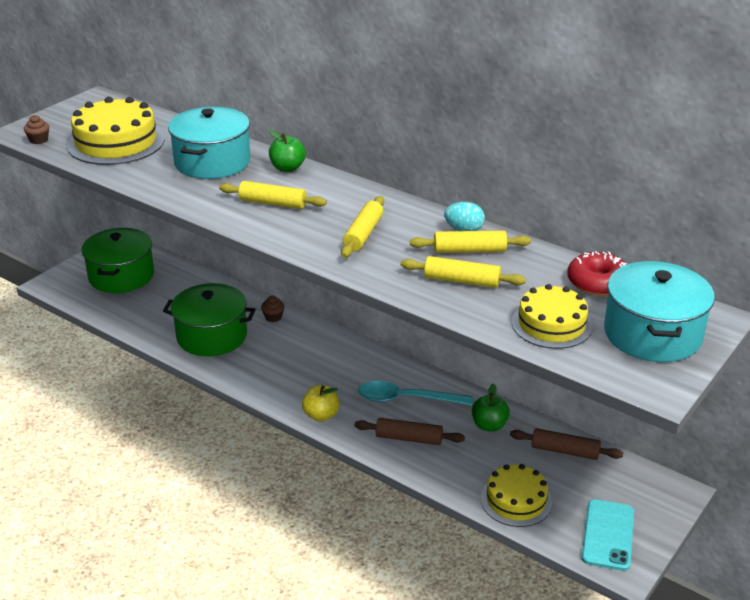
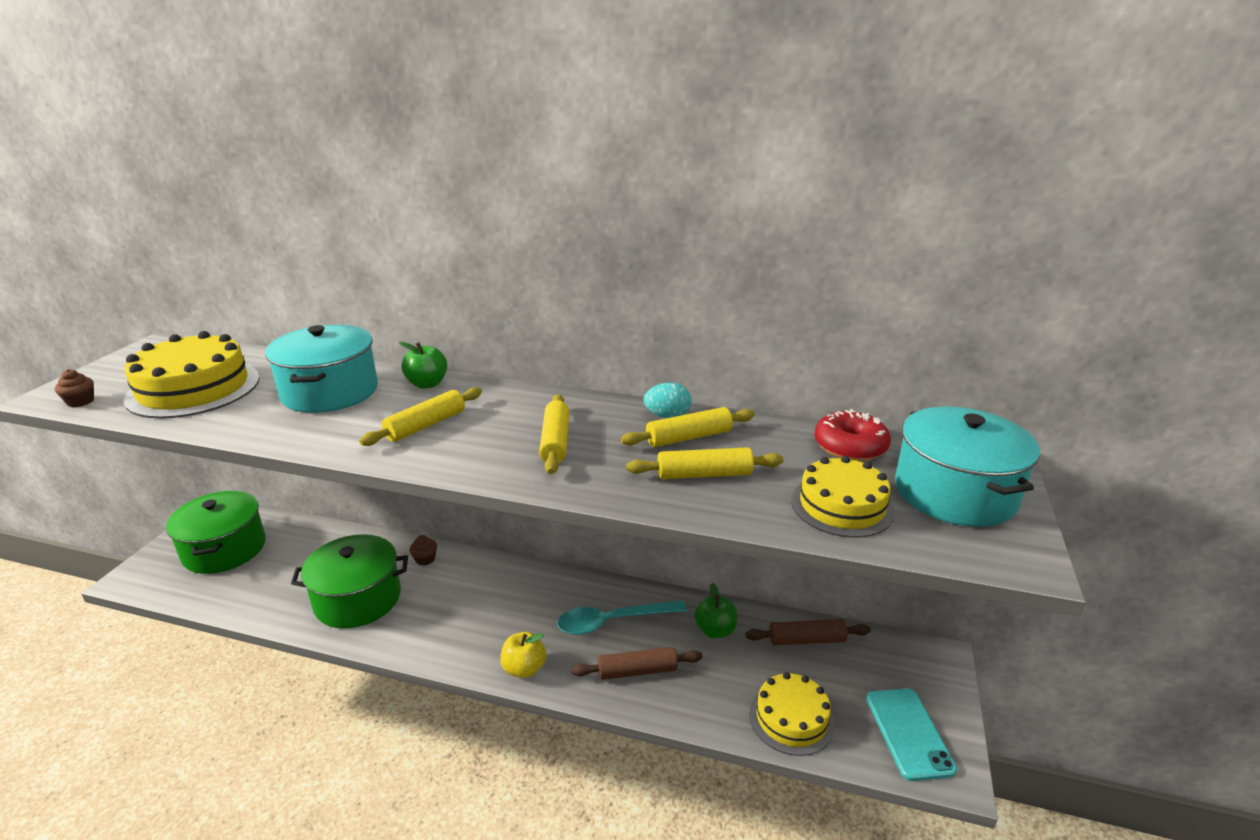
camera: 20 degrees left, 5 degrees down
yellow rolling pin [219,181,327,209] -> yellow rolling pin turned 45 degrees counterclockwise [359,387,482,446]

